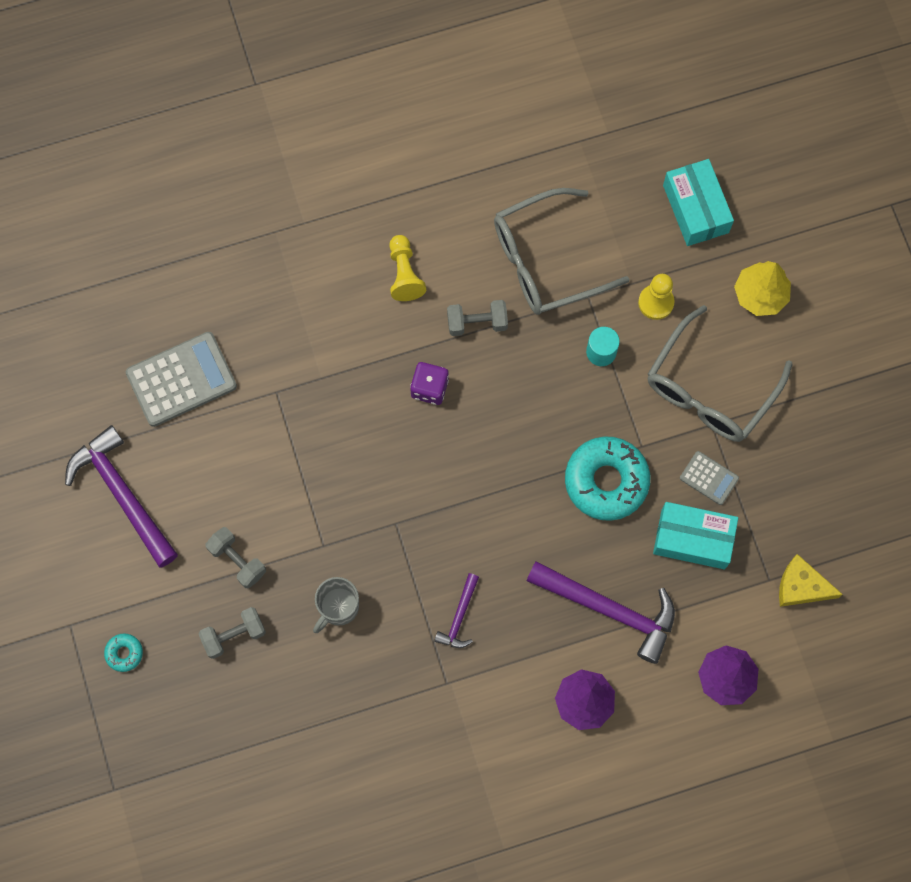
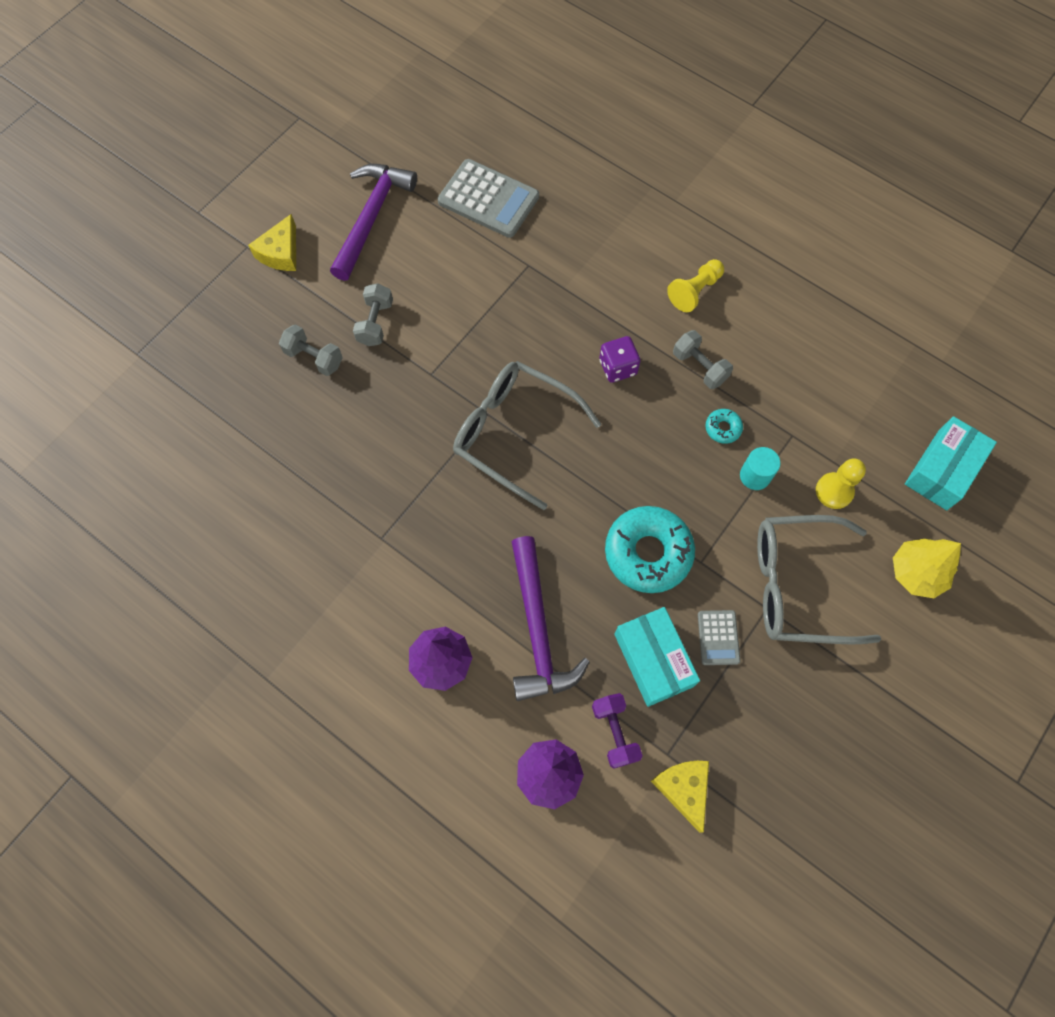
camera: 55 degrees right, 5 degrees down
turquoise donut [104,633,143,672] -> turquoise donut moved to [705,409,743,444]
grey mug [313,577,359,633] -> none
purple hammer [434,573,479,648] -> none
grey glasses [494,188,630,315] -> grey glasses moved to [453,361,602,510]
none -> yellow cheese [248,214,296,271]
none -> purple dumbbell [592,693,643,769]

